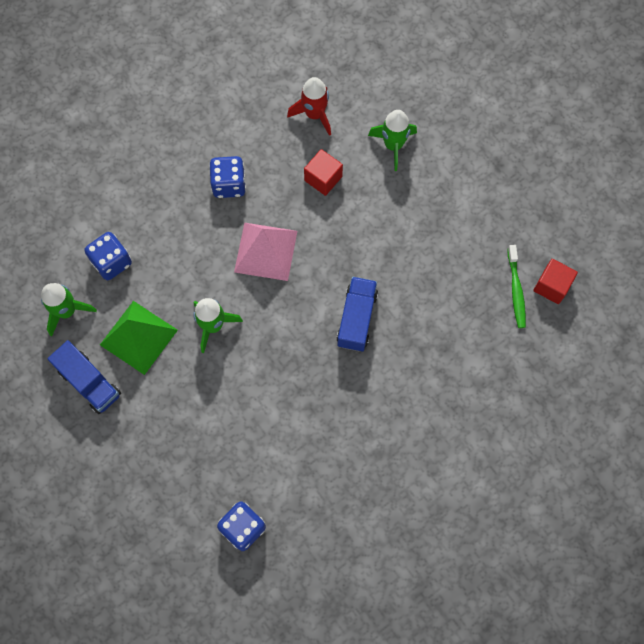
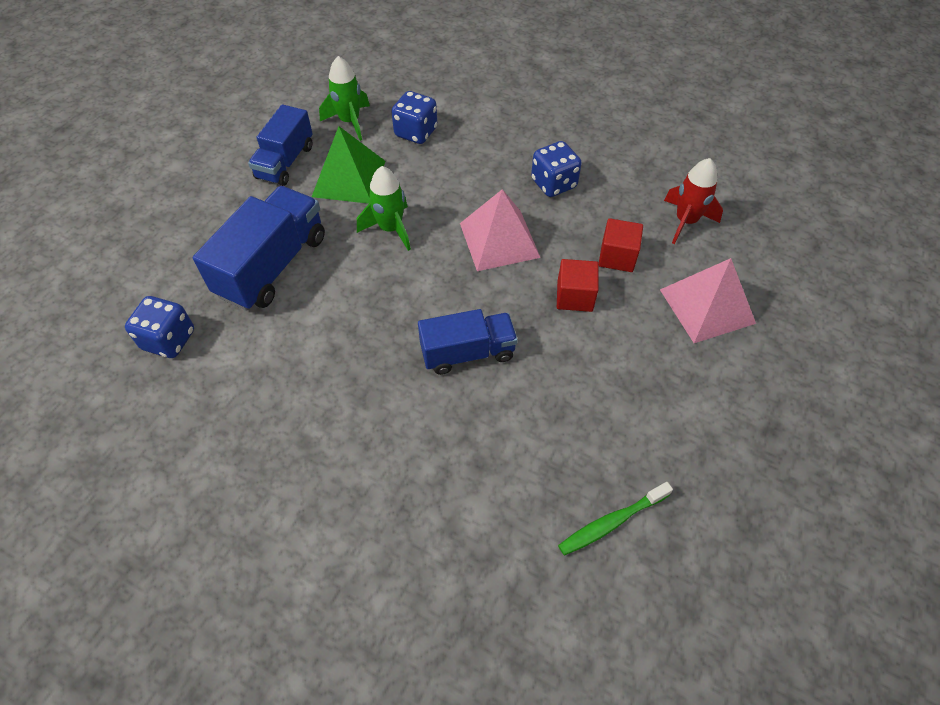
camera: 65 degrees right, 15 degrees down
green rocket [368,110,417,171] -> pink pyramid [660,258,756,343]
red cube [533,259,578,304] -> red cube moved to [557,259,599,312]
none -> blue truck [193,186,325,311]

